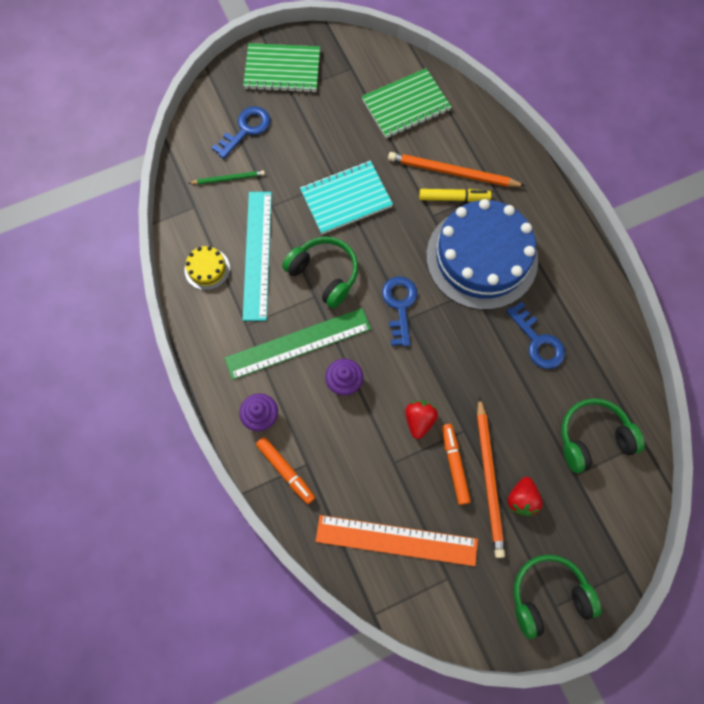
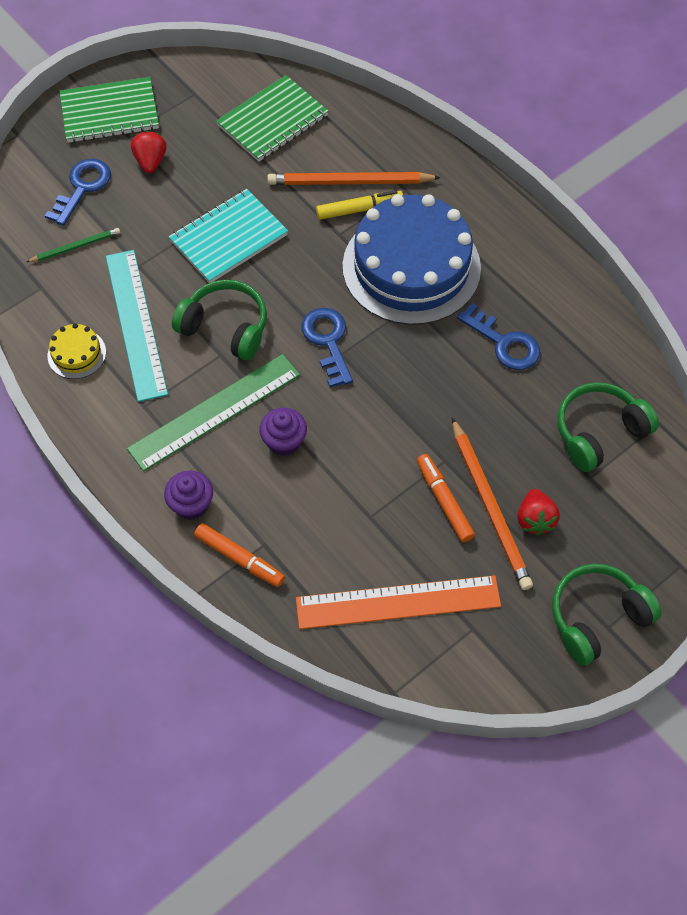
camera: 15 degrees left, 10 degrees down
red strawberry [405,401,438,439] -> red strawberry moved to [131,131,167,173]

